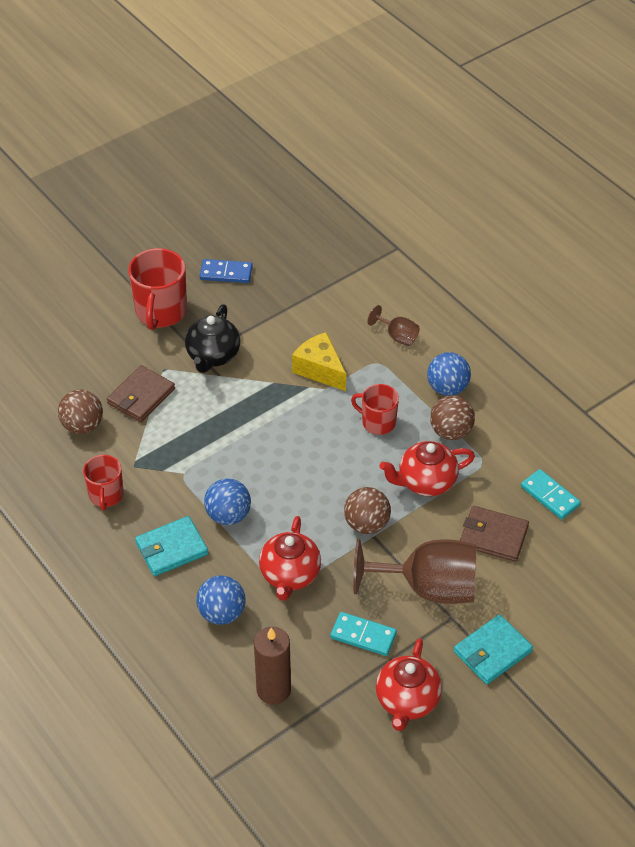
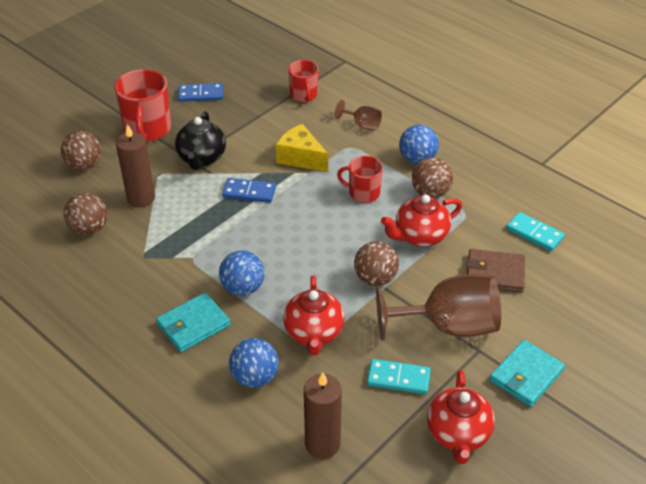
camera: 10 degrees left, 5 degrees down
red mug [83,455,124,511] -> red mug moved to [288,60,319,102]
brown wallet [107,365,175,422] -> brown candle [116,124,155,207]
none -> brown ball [61,131,102,171]
none -> blue domino [222,178,276,203]

